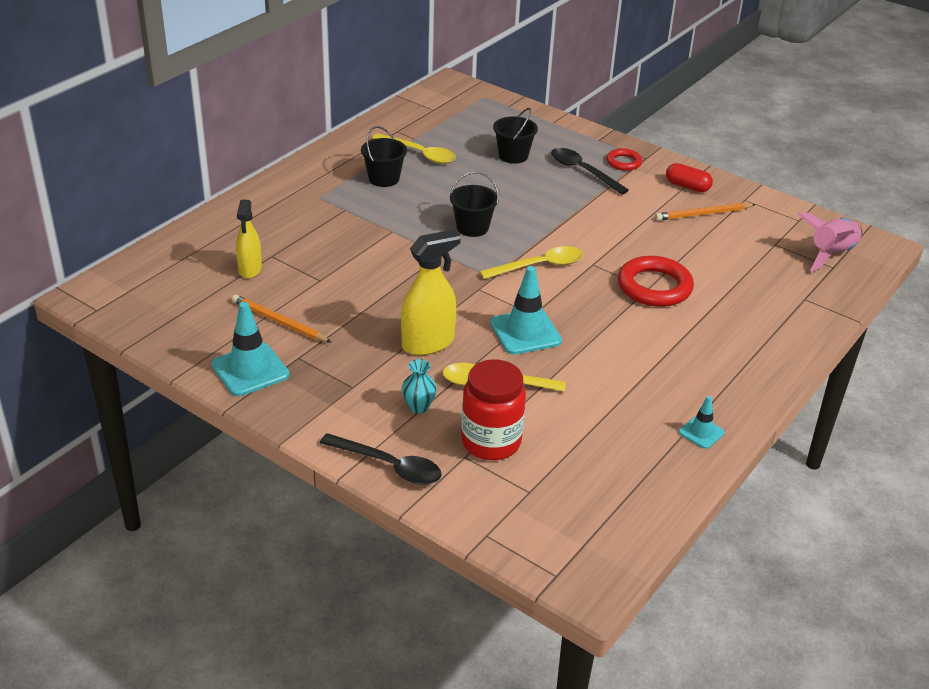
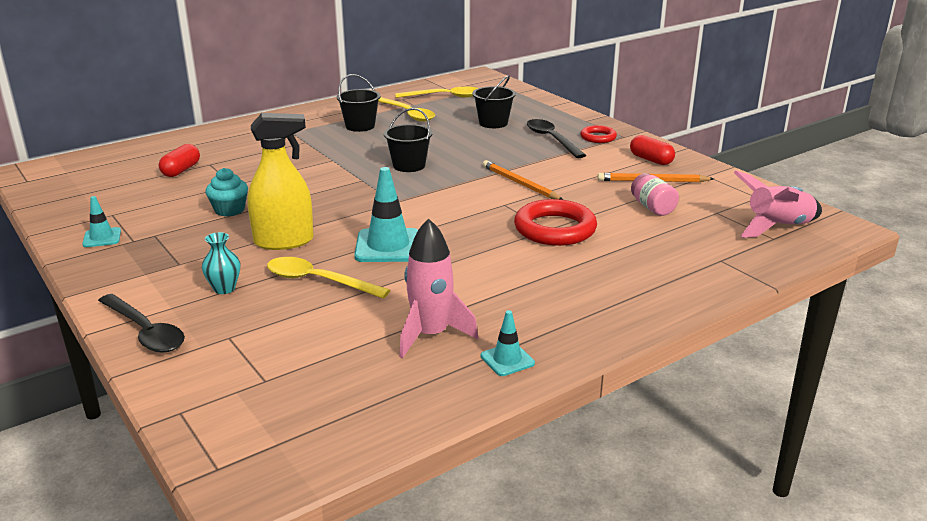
camera: 20 degrees right, 10 degrees down
turquoise traffic cone [211,302,289,396] -> turquoise traffic cone [82,196,121,247], size x0.55
orange pencil [232,294,332,343] -> orange pencil moved to [483,160,563,200]
yellow spray bottle [236,200,262,279] -> red capsule [159,144,200,177]
red jar [461,359,526,460] -> none
yellow spoon [480,246,583,279] -> yellow spoon moved to [395,87,478,98]
none -> turquoise cupcake [205,168,248,217]
none -> pink rocket [399,219,478,358]
none -> pink jar [631,173,679,216]

